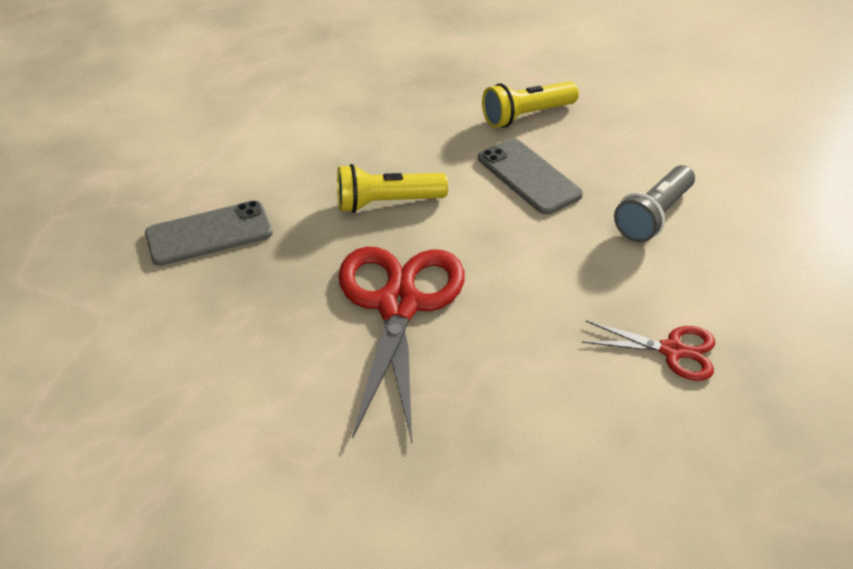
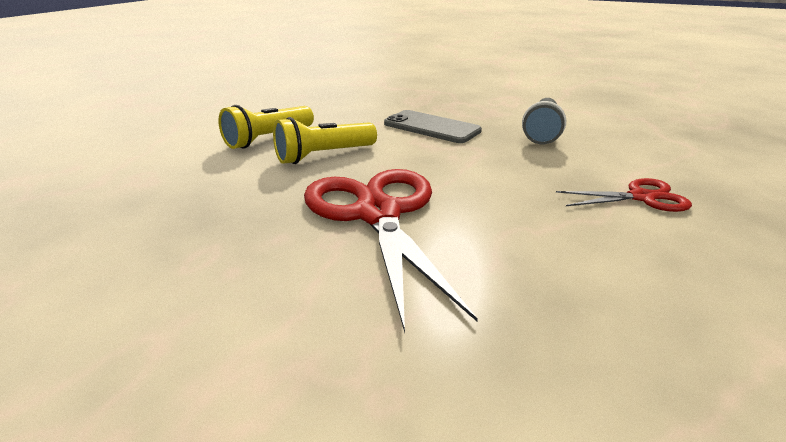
camera: 20 degrees left, 15 degrees down
grey phone [145,201,273,266] -> none
yellow flashlight [482,81,579,128] -> yellow flashlight moved to [218,105,314,149]

